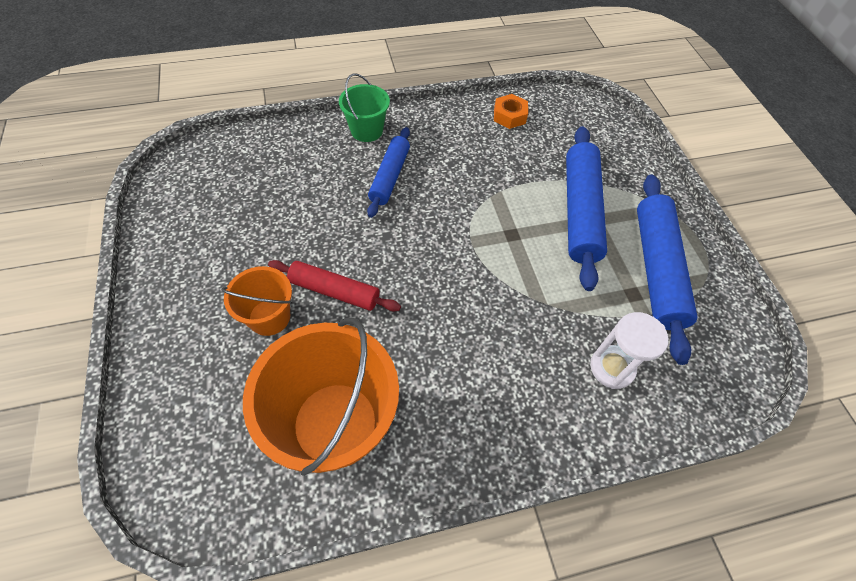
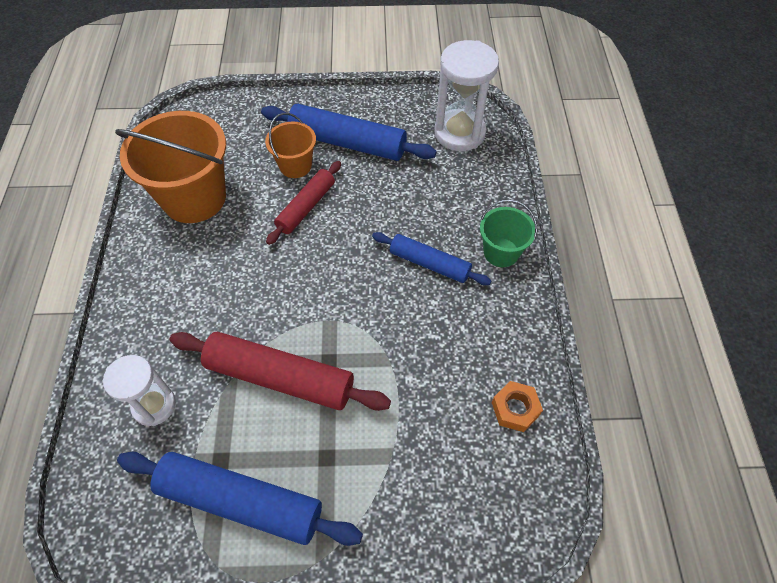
camera: 105 degrees right, 0 degrees up
blue rolling pin [566,126,607,291] -> blue rolling pin moved to [261,104,437,161]
none -> red rolling pin [170,332,391,411]
none -> white hourglass [434,40,499,151]

